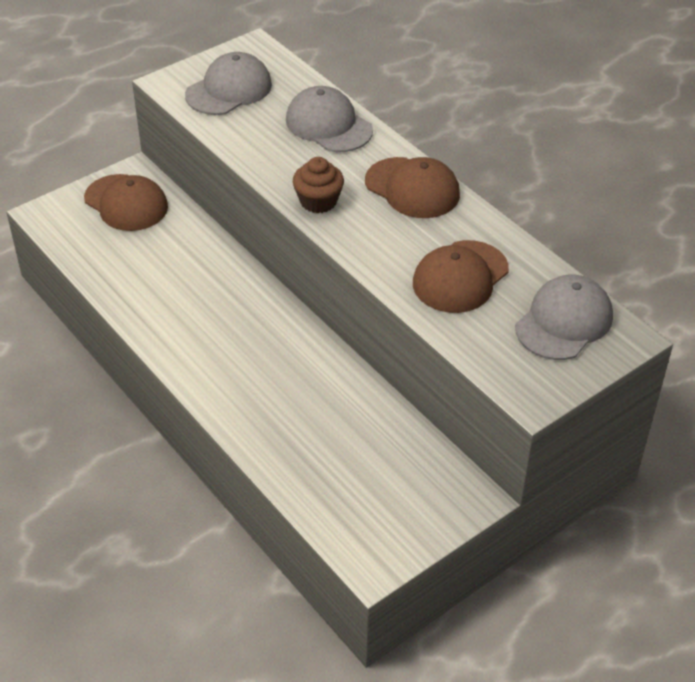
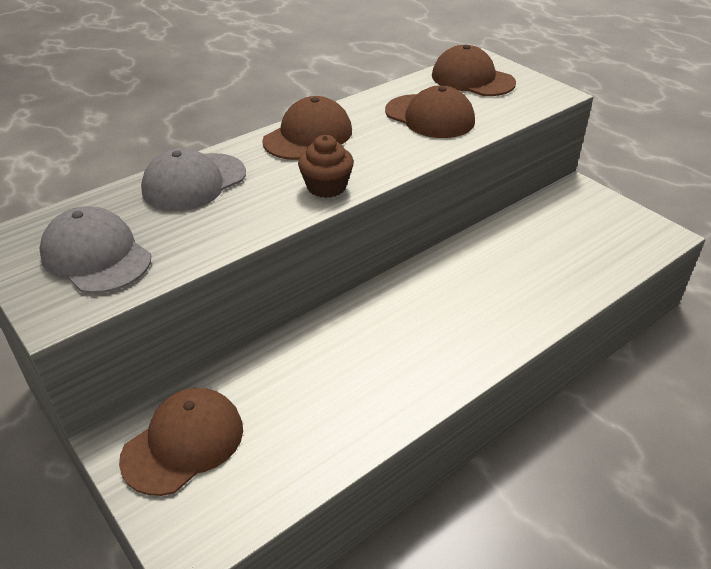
camera: 90 degrees left, 5 degrees down
grey cap [515,274,613,360] -> brown cap [432,45,516,96]

